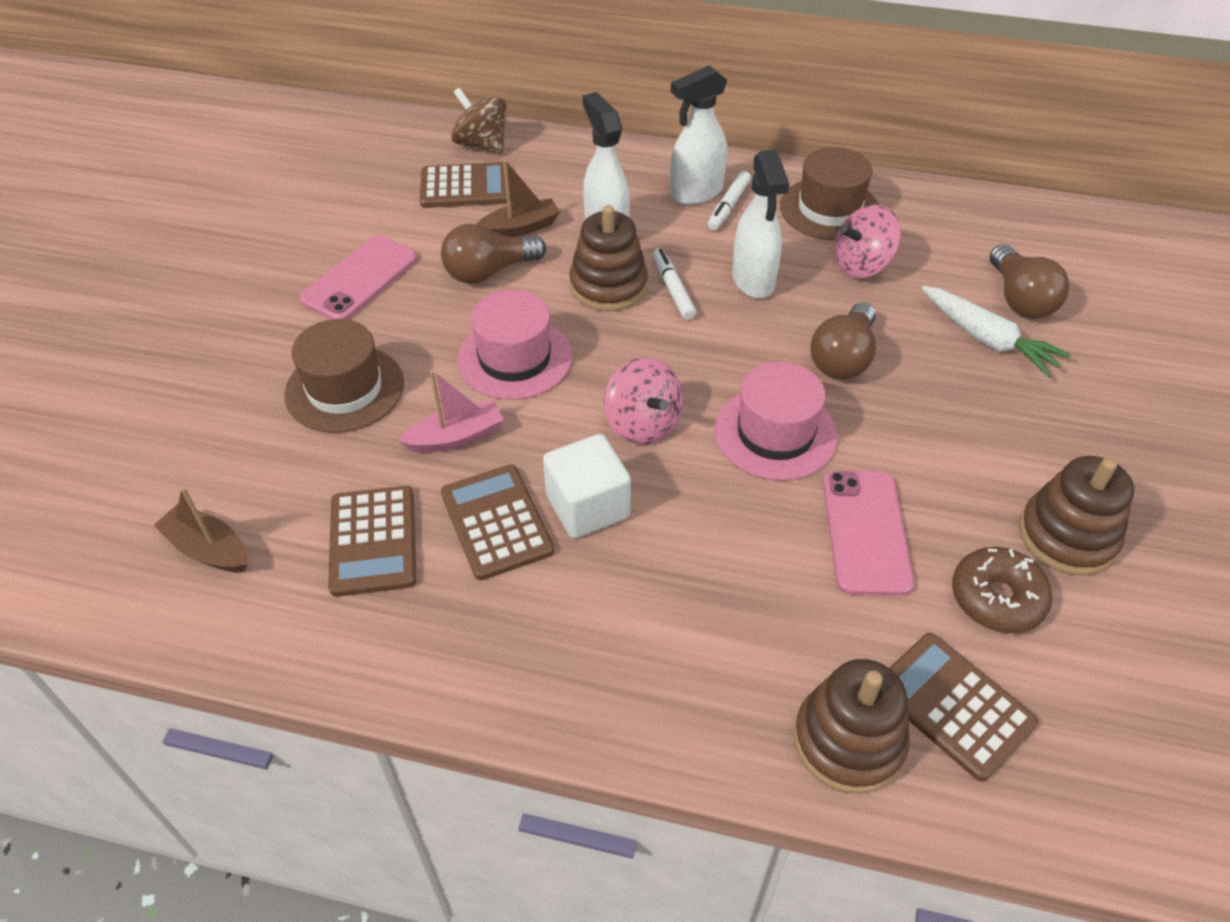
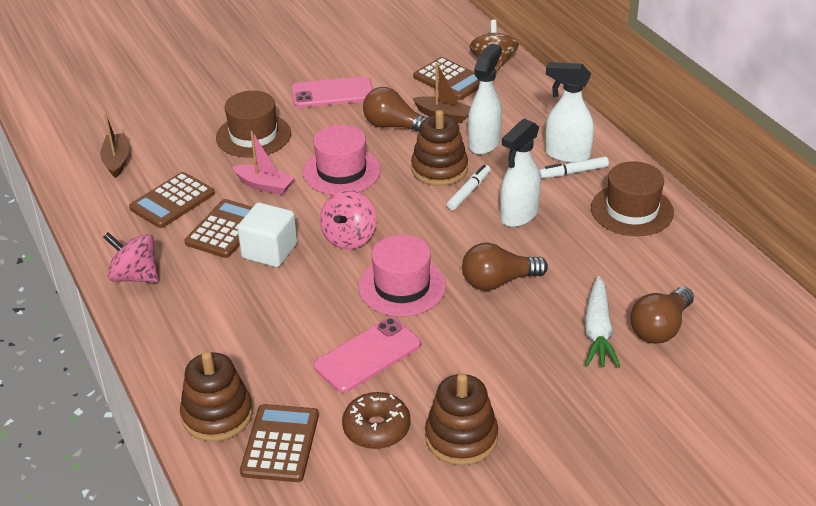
camera: 50 degrees right, 10 degrees down
pink spinning top [834,205,901,278] -> pink spinning top moved to [103,232,158,283]

